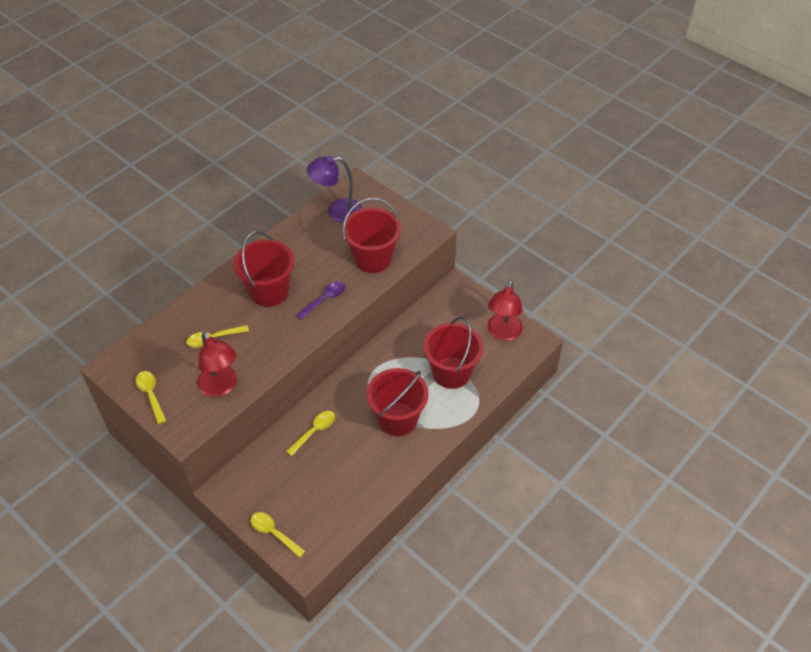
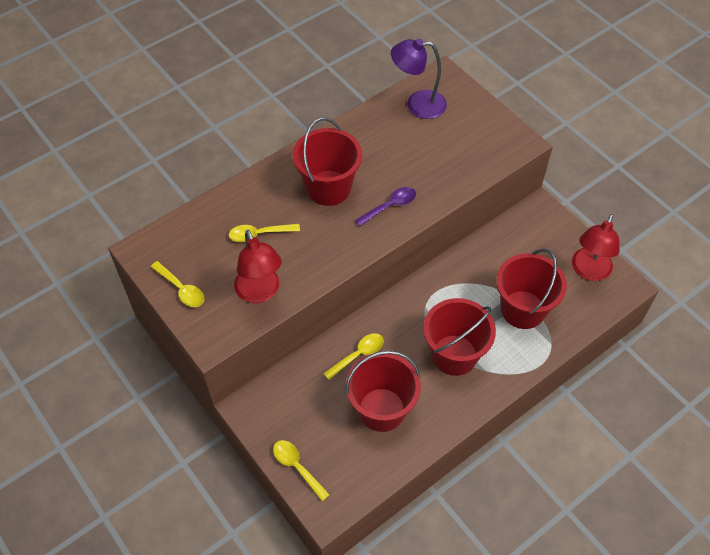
camera: 10 degrees right, 5 degrees up
yellow spoon [136,371,166,424] -> yellow spoon turned 150 degrees clockwise [151,261,204,307]
red bucket [342,198,401,273] -> red bucket moved to [345,351,421,432]

